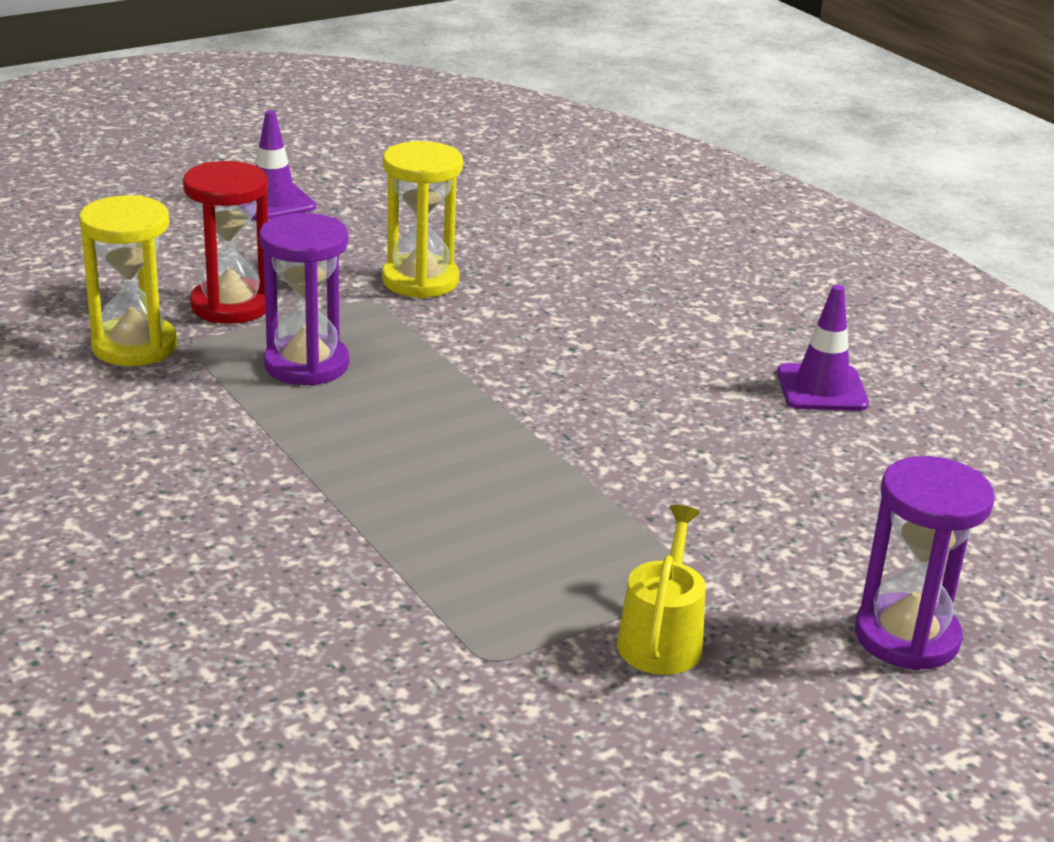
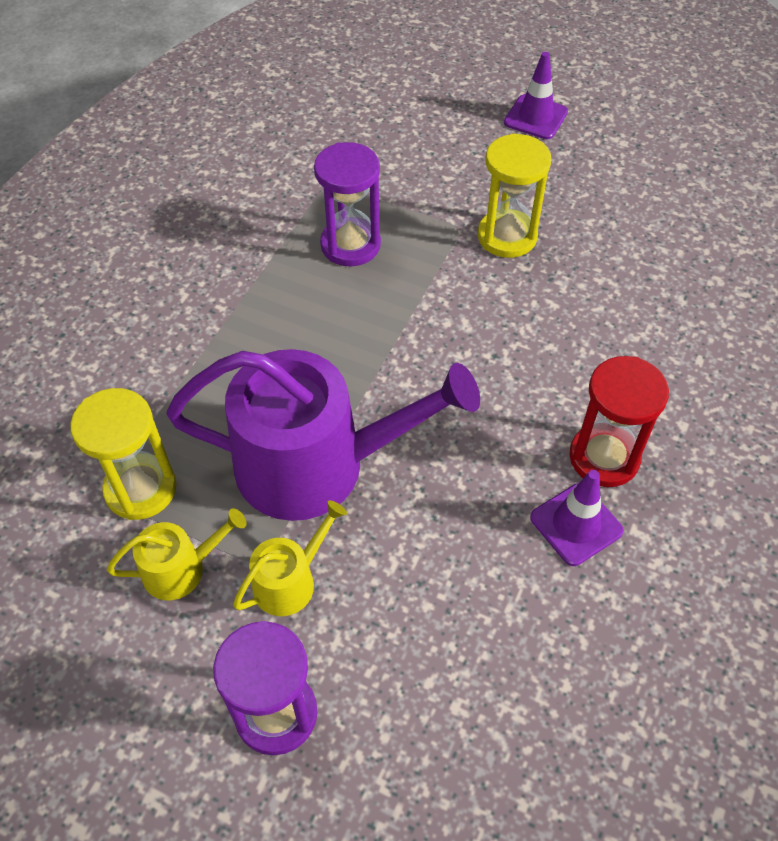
camera: 60 degrees right, 25 degrees up
yellow hourglass [79,195,177,366] -> yellow hourglass moved to [70,388,177,520]
red hourglass [183,161,268,324] -> red hourglass moved to [569,356,669,487]
none -> purple watering can [166,349,480,521]
none -> yellow watering can [233,500,347,616]

